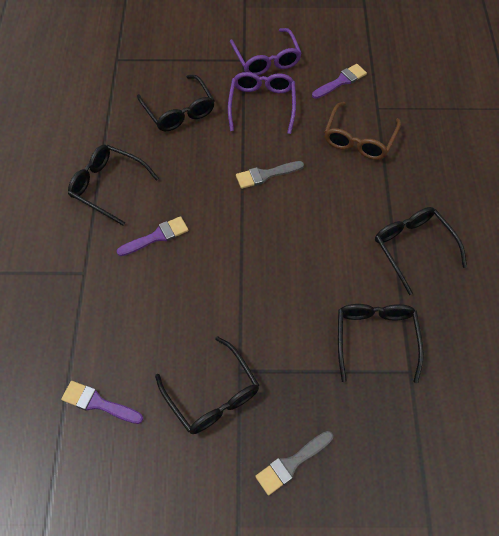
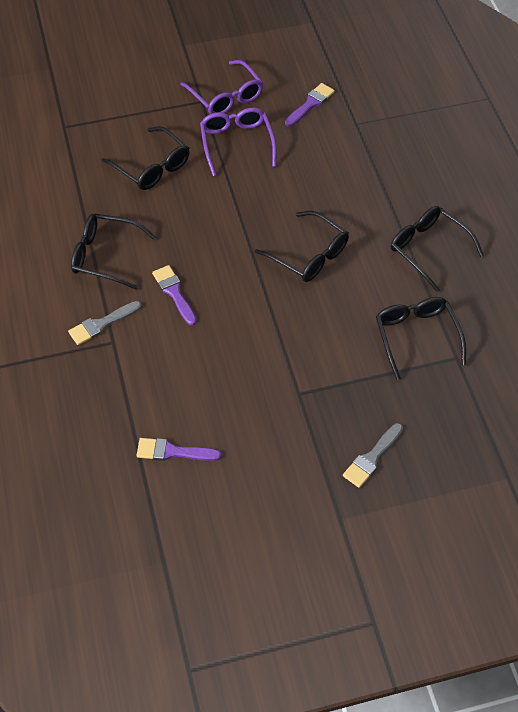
camera: 15 degrees left, 5 degrees down
purple brush [117,216,189,256] -> purple brush turned 75 degrees counterclockwise [152,265,197,326]
black glasses [155,336,259,434] -> black glasses moved to [255,211,349,282]
grey brush [236,161,304,189] -> grey brush moved to [68,301,142,345]
brown glasses [324,102,401,160] -> none

